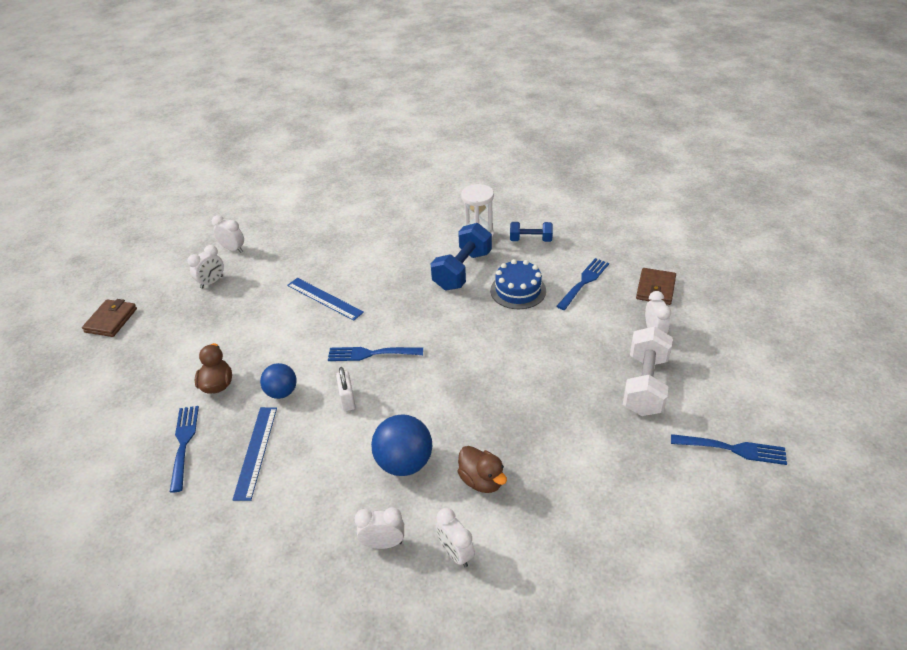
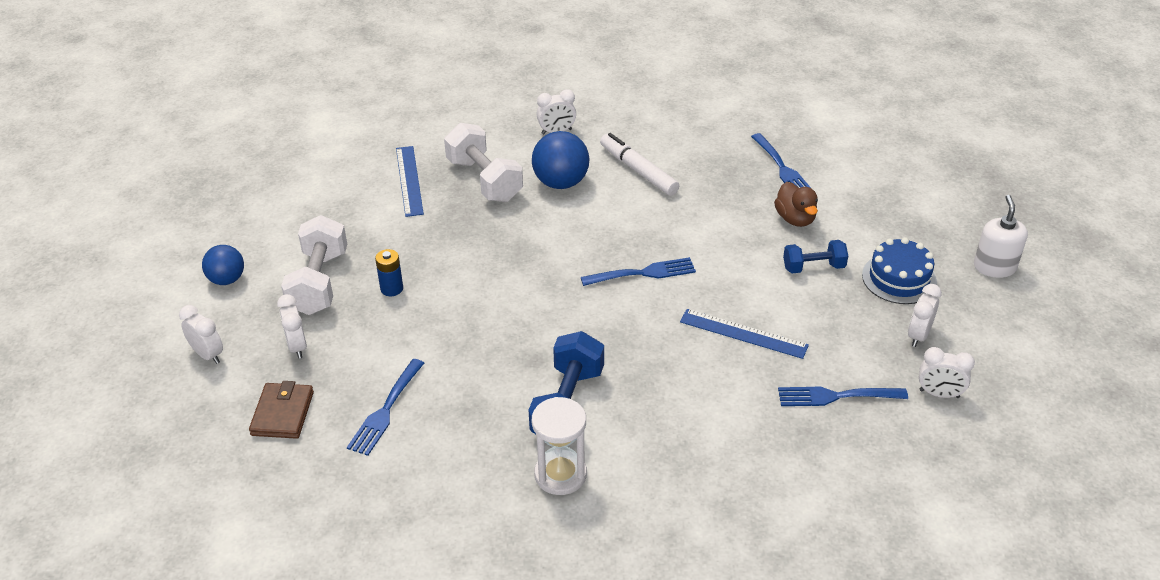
camera: 165 degrees right, 0 degrees up
brown wallet [82,299,137,337] -> white soap dispenser [974,195,1028,278]
blue ruler [232,407,277,501] -> blue ruler moved to [396,146,424,217]
blue ball [260,363,297,399] -> blue ball moved to [202,245,244,285]
white padlock [336,367,356,411] -> none
white clock [436,508,475,568] -> white clock moved to [179,305,223,364]
brown duck [458,446,507,493] -> white dumbbell [444,123,523,202]
blue cake [490,259,546,309] -> blue cake moved to [862,237,937,304]
blue dumbbell [510,222,553,242] -> blue dumbbell moved to [783,240,848,274]
blue fork [671,434,787,465] -> blue fork moved to [778,387,908,406]
none -> blue battery [375,249,403,296]
none -> white marker [600,133,679,196]

